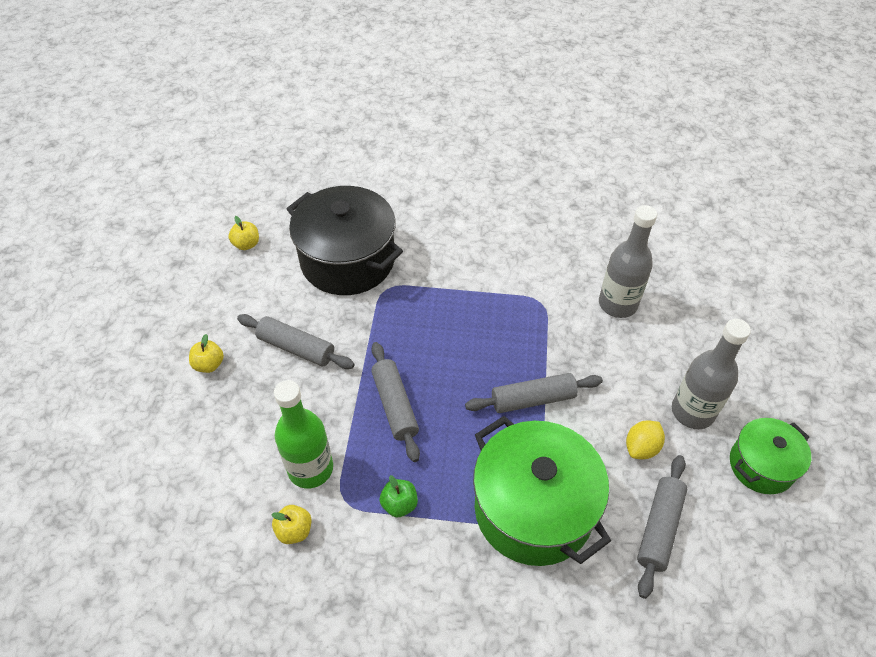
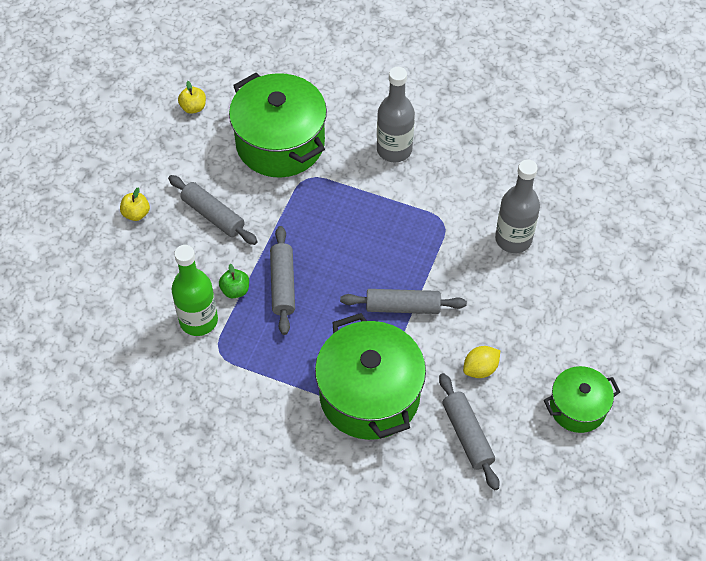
camera: 15 degrees right, 5 degrees up
yellow apple [271,505,312,544] -> none
black pot [287,186,403,295] -> green pot [229,73,327,177]
green apple [380,475,418,517] -> green apple moved to [219,264,249,298]
grey rolling pin [637,455,687,599] -> grey rolling pin turned 60 degrees counterclockwise [439,373,499,490]
grey bottle [672,319,751,429] -> grey bottle moved to [377,67,415,162]

